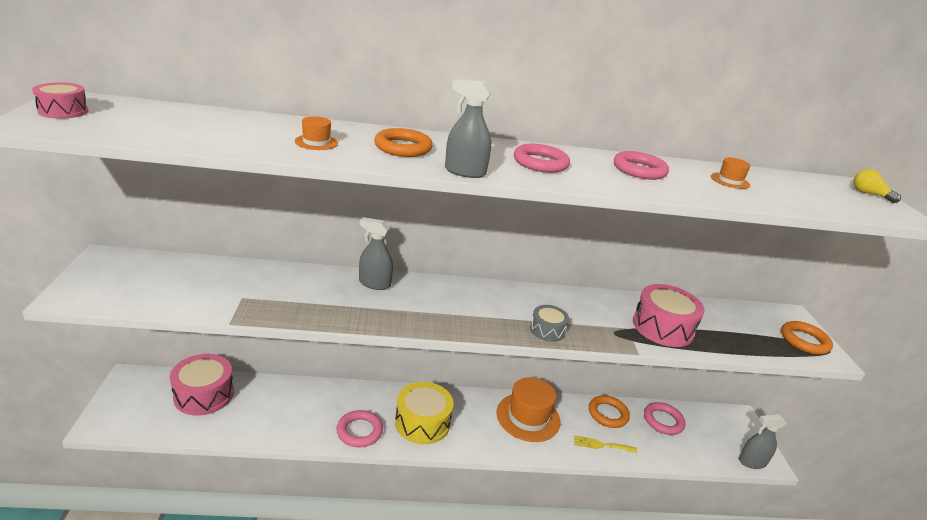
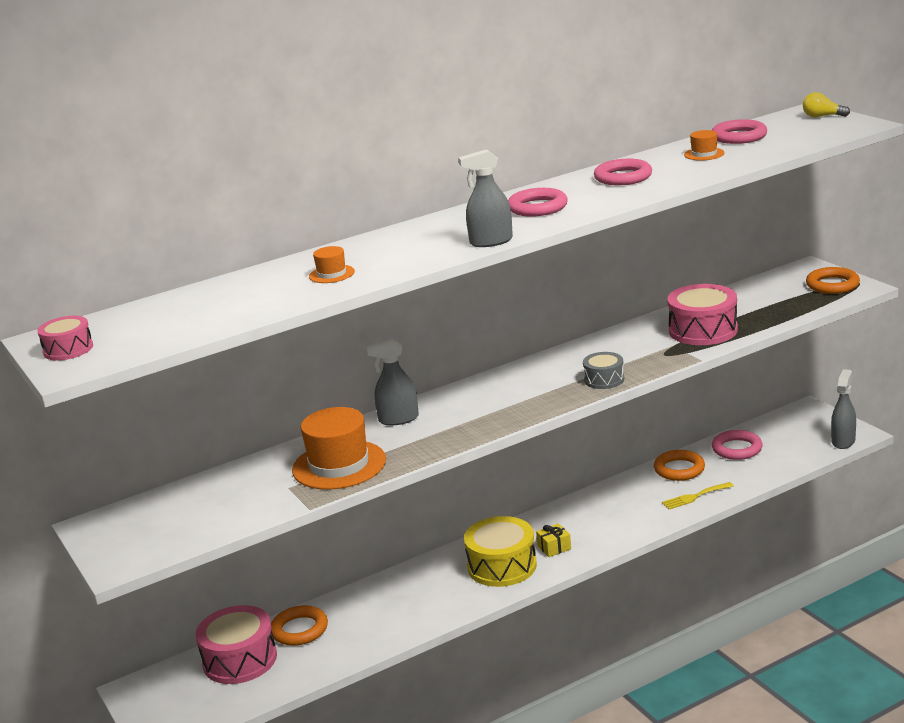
camera: 20 degrees left, 5 degrees down
pink ring [336,410,383,447] -> pink ring moved to [712,119,767,144]
orange ring [374,128,433,157] -> orange ring moved to [271,605,328,646]
orange hat [496,377,560,442] -> orange hat moved to [292,407,386,490]
grey spray bottle [739,414,786,469] -> grey spray bottle turned 150 degrees clockwise [831,369,856,449]
none -> yellow gift [536,523,571,557]

